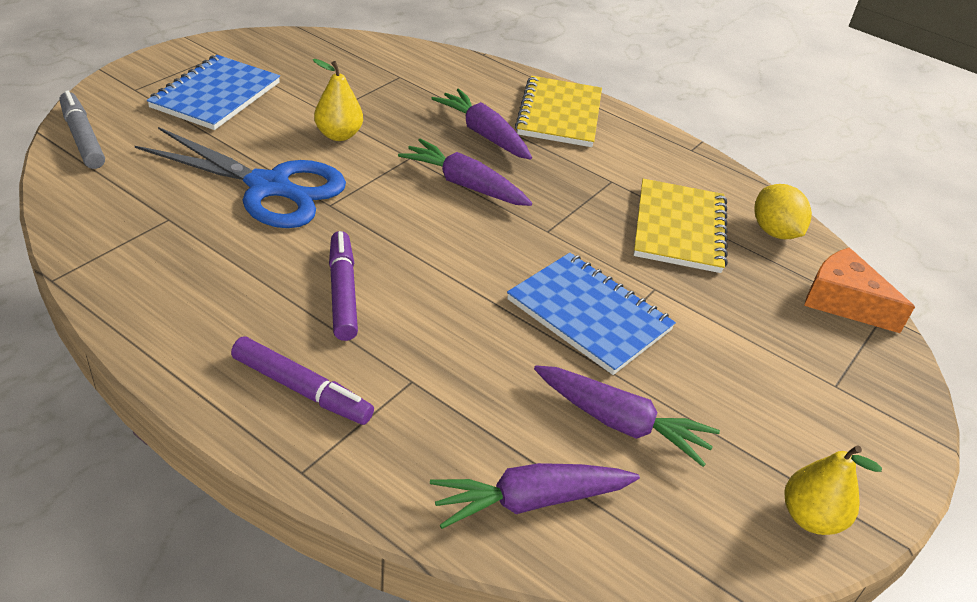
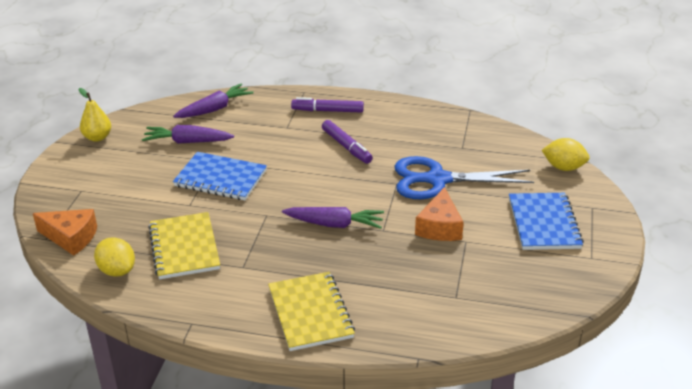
camera: 160 degrees right, 5 degrees down
grey marker [60,90,105,169] -> yellow lemon [542,138,590,171]
yellow pear [313,59,363,141] -> orange cheese [415,187,464,241]
purple carrot [431,89,532,160] -> none

